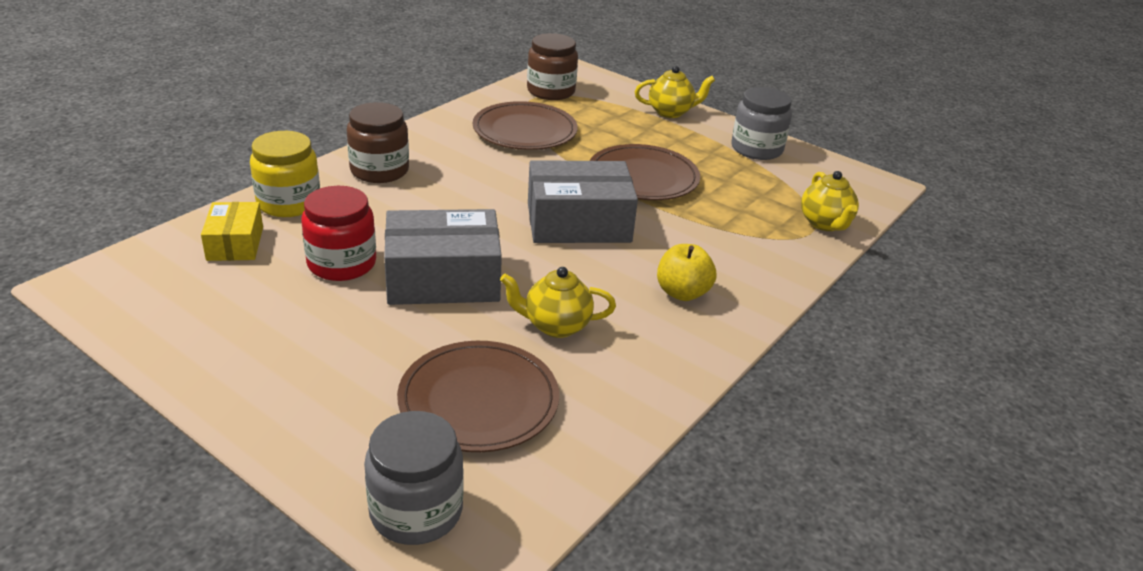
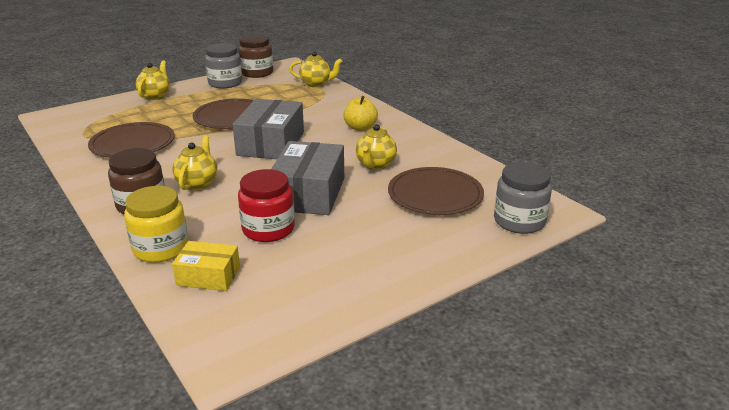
camera: 70 degrees left, 5 degrees down
brown jar [527,33,578,100] -> brown jar moved to [238,34,273,78]
none -> yellow teapot [172,135,217,190]

